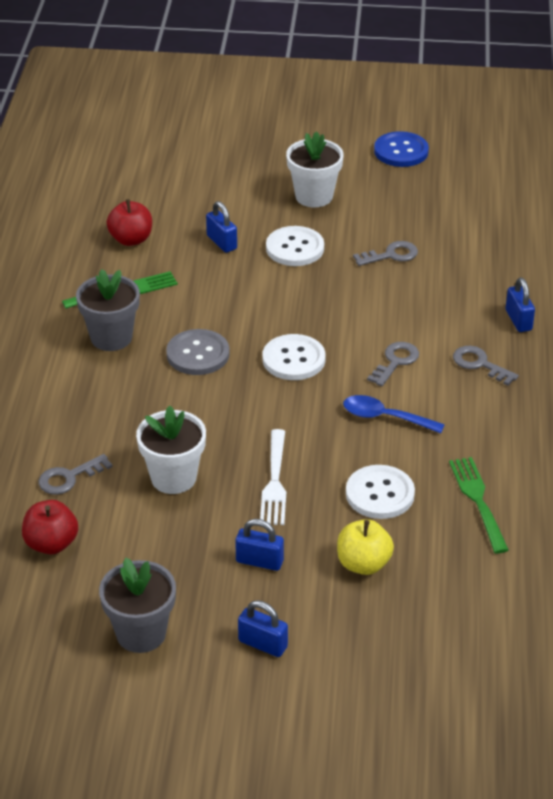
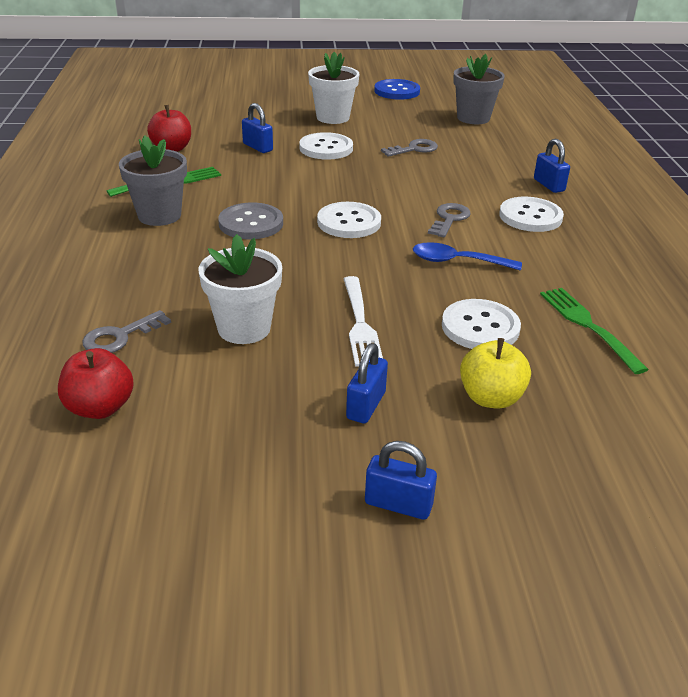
camera: 10 degrees left, 5 degrees down
grey flower pot [99,558,176,653] -> grey flower pot moved to [453,54,505,124]
blue padlock [235,519,284,571] -> blue padlock turned 75 degrees counterclockwise [346,343,388,424]
grey key [453,346,519,386] -> white button [499,197,564,232]

